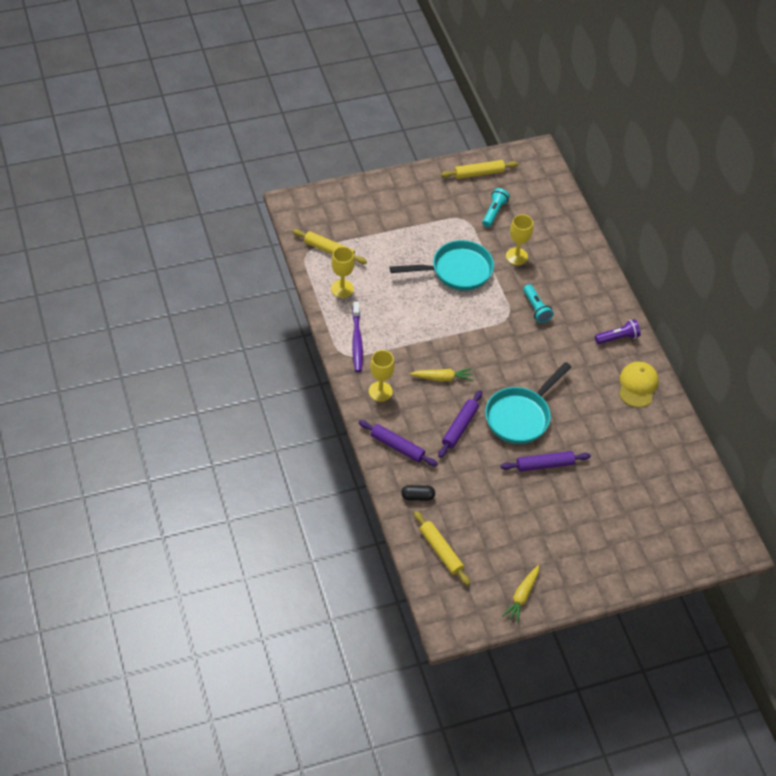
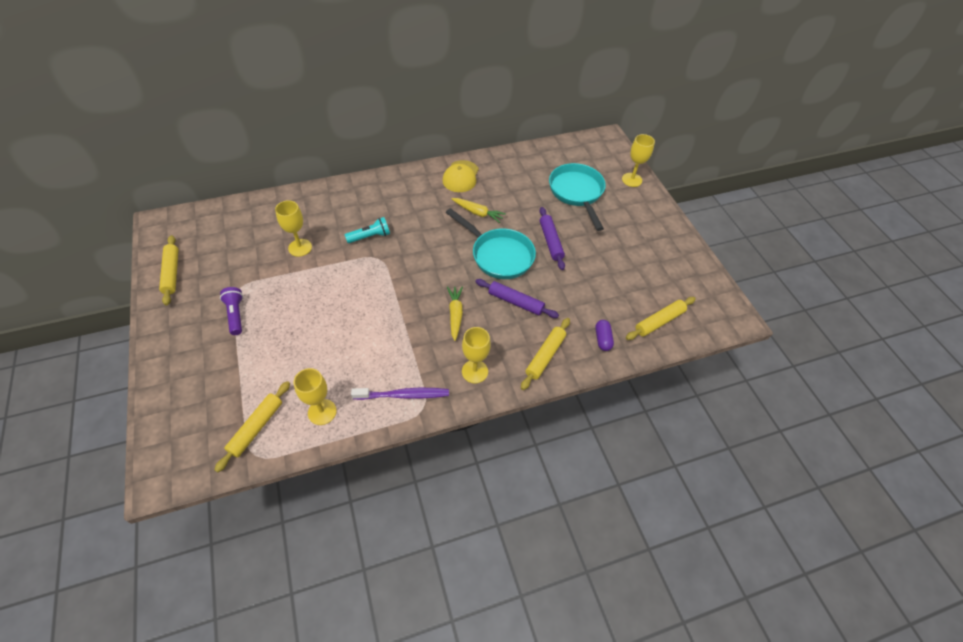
camera: 90 degrees left, 0 degrees up
purple rolling pin [359,420,438,466] -> yellow rolling pin [521,318,570,390]
turquoise pan [390,240,494,291] -> turquoise pan moved to [549,163,606,231]
black capsule [401,485,435,501] -> purple capsule [595,320,614,351]
turquoise flashlight [482,188,510,227] -> none
yellow carrot [502,565,539,623] -> yellow carrot moved to [452,198,506,223]
purple flashlight [595,319,641,344] -> purple flashlight moved to [220,287,243,335]
yellow cap [619,361,659,408] -> yellow cap turned 90 degrees counterclockwise [442,160,479,192]
none -> yellow goblet [622,134,655,187]

